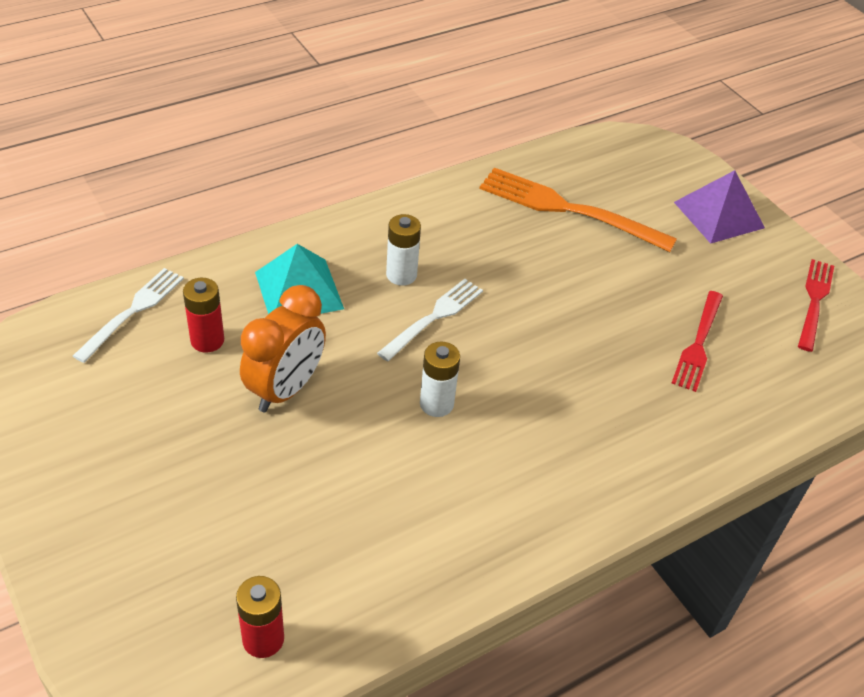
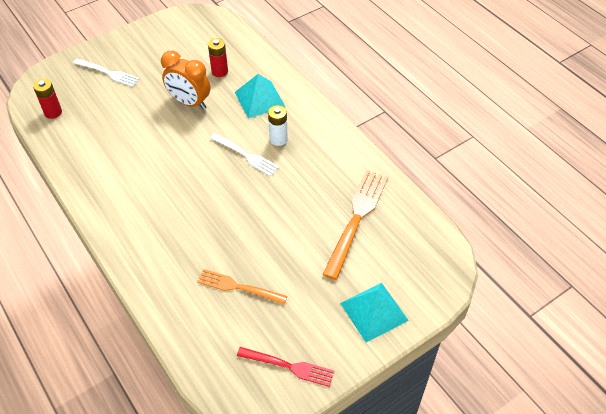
camera: 90 degrees right, 5 degrees up
white fork [73,268,184,363] -> white fork moved to [73,59,140,87]
white battery [420,342,460,417] -> none
red fork [672,291,723,392] -> orange fork [197,269,287,304]
purple pyramid [674,170,765,244] -> turquoise pyramid [340,283,409,342]

